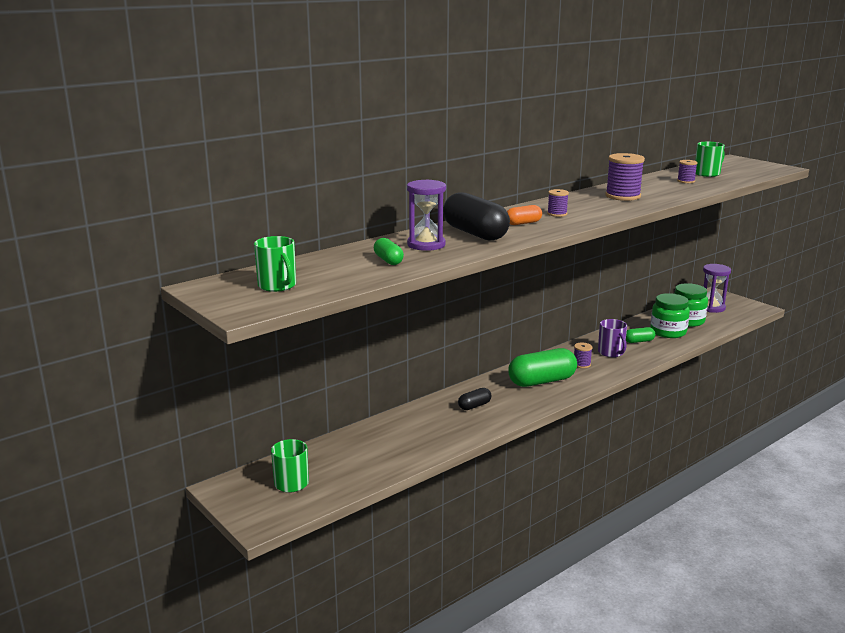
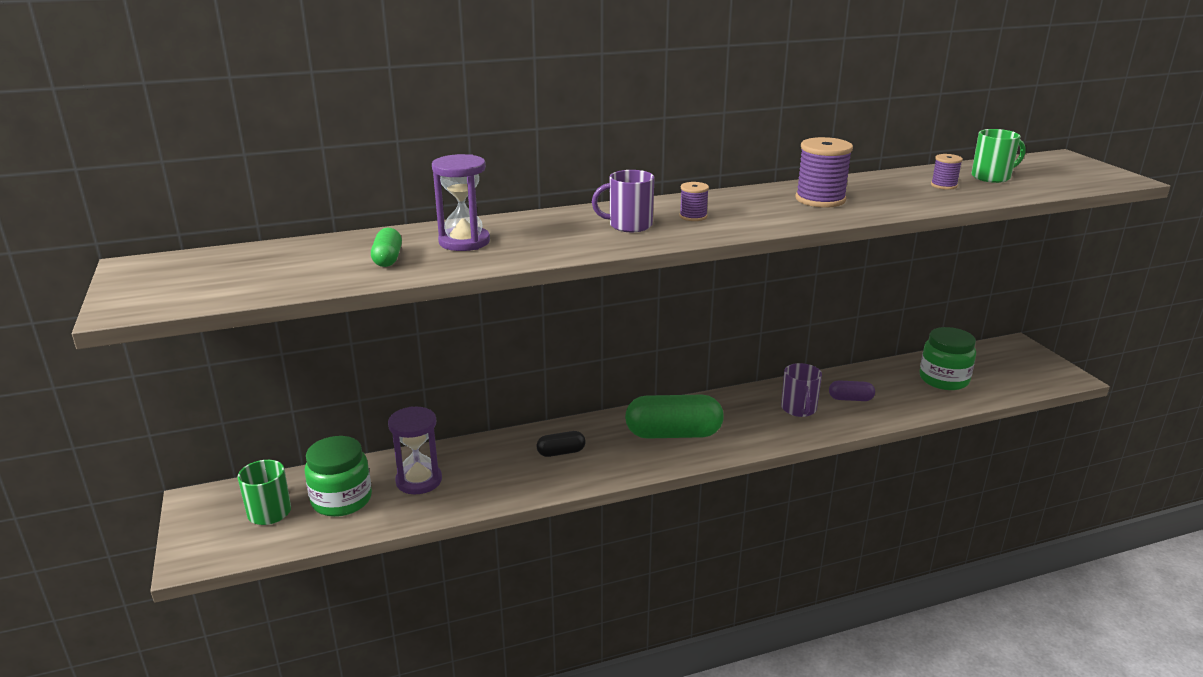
camera: 20 degrees right, 5 degrees up
green mug [254,236,296,292] -> none
black capsule [443,192,510,241] -> none
orange capsule [507,205,542,225] -> purple mug [592,170,655,232]
purple spool [574,343,592,368] -> none
green capsule [626,327,655,343] -> purple capsule [829,380,875,401]
green jar [650,293,690,338] -> green jar moved to [305,436,372,517]
purple hourglass [703,264,731,313] -> purple hourglass moved to [388,406,442,495]

